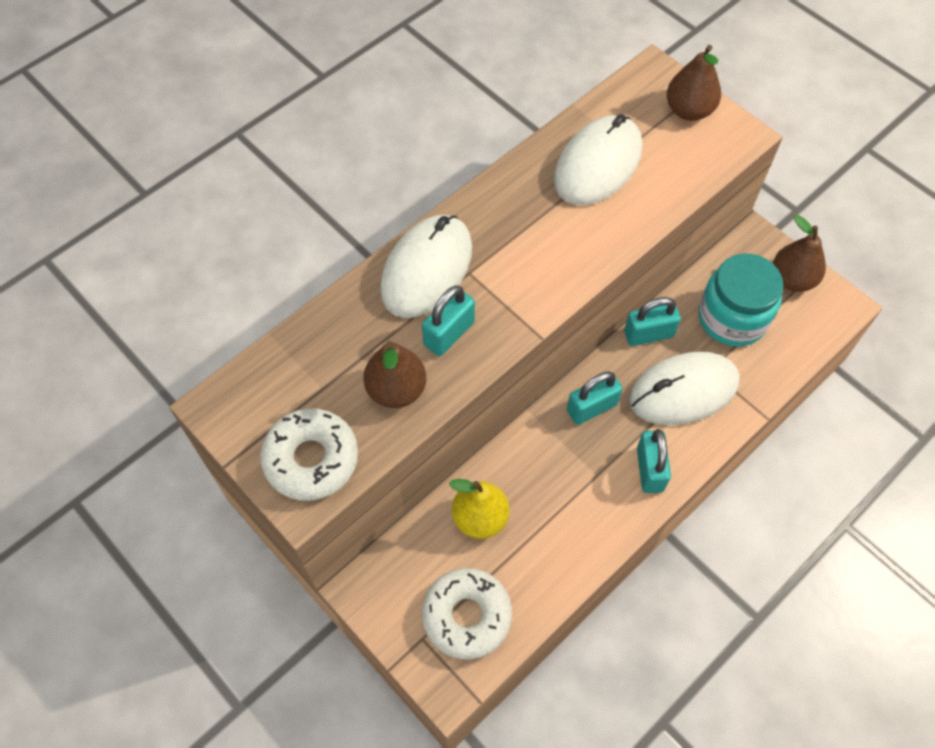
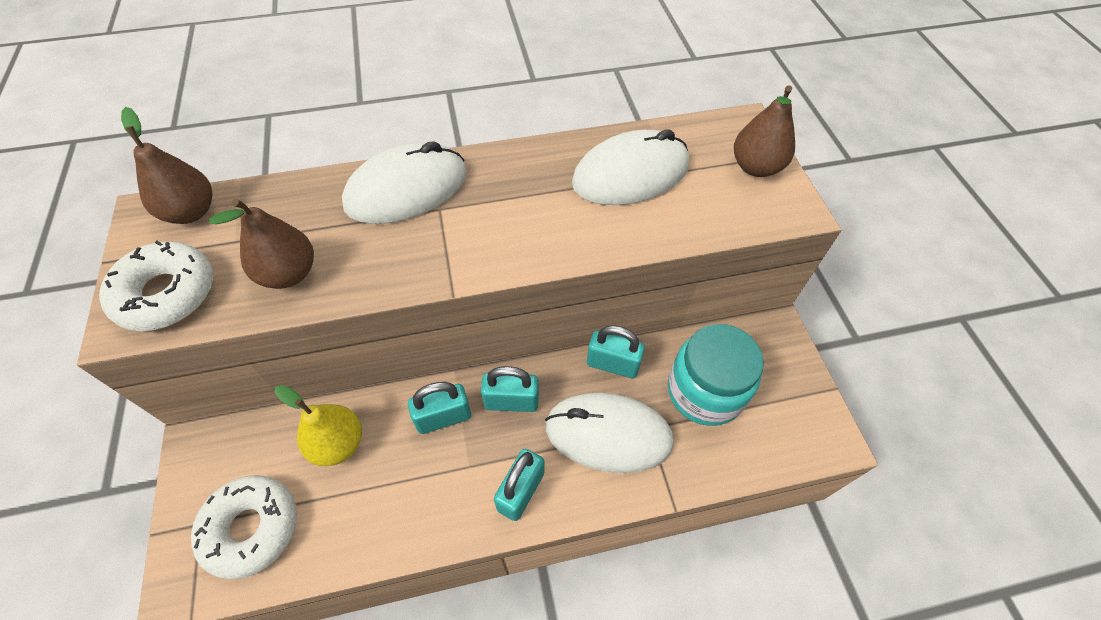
camera: 30 degrees right, 5 degrees down
turquoise padlock [422,285,475,356] -> turquoise padlock moved to [408,382,471,434]
brown pear [773,215,826,292] -> brown pear moved to [121,107,213,224]

